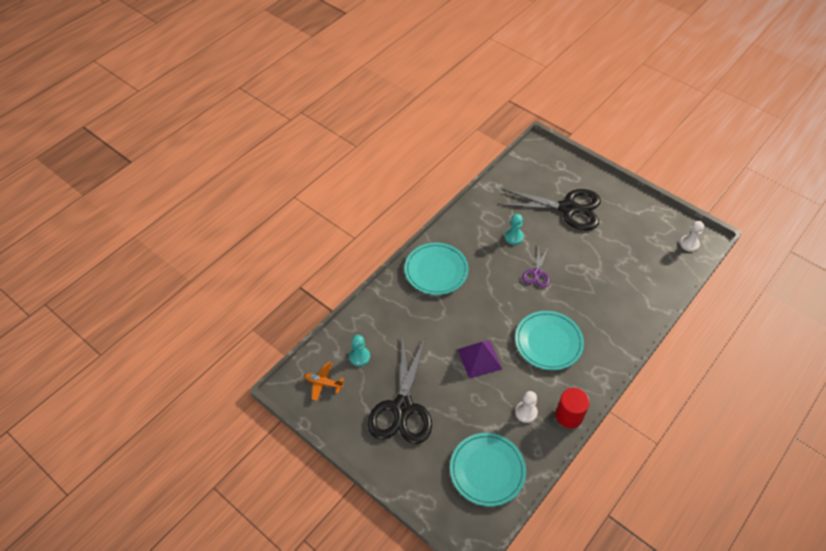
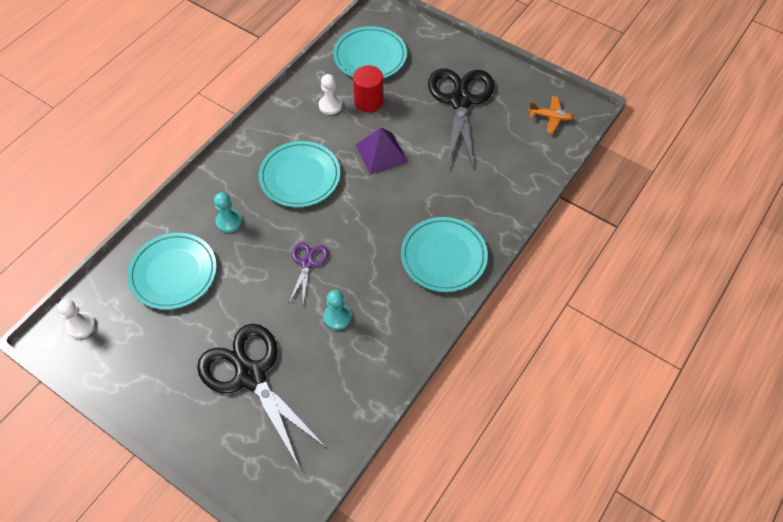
camera: 175 degrees right, 5 degrees up
turquoise pawn [349,335,370,366] -> turquoise pawn moved to [214,192,242,233]
black scissors [499,188,601,230] -> black scissors turned 45 degrees clockwise [197,324,326,469]
red cylinder [556,388,590,428] -> red cylinder moved to [353,65,384,113]
none -> turquoise plate [127,233,217,310]

